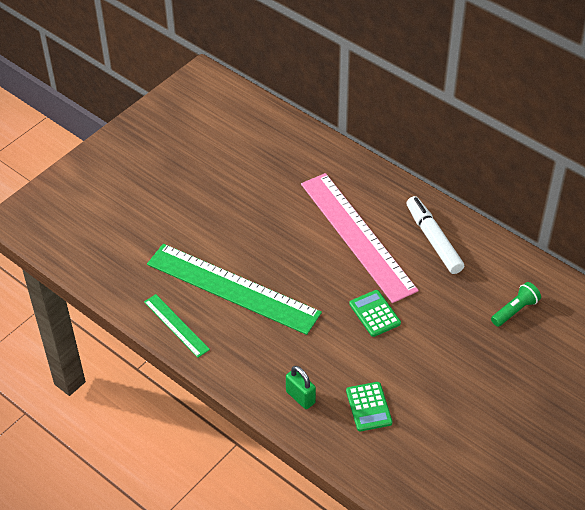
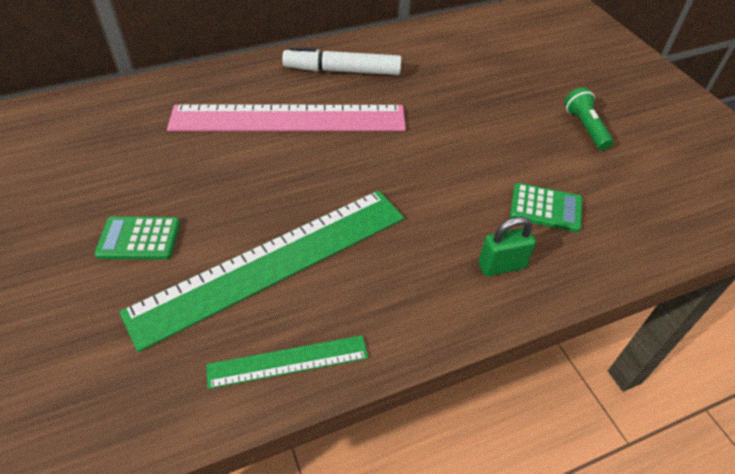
camera: 65 degrees left, 0 degrees up
green calculator [349,290,401,337] -> green calculator moved to [94,216,180,260]
green flashlight [491,282,541,327] -> green flashlight moved to [564,87,613,150]

